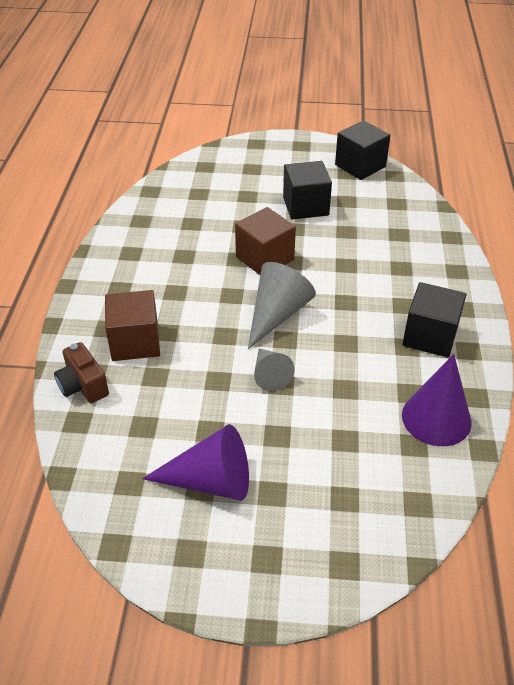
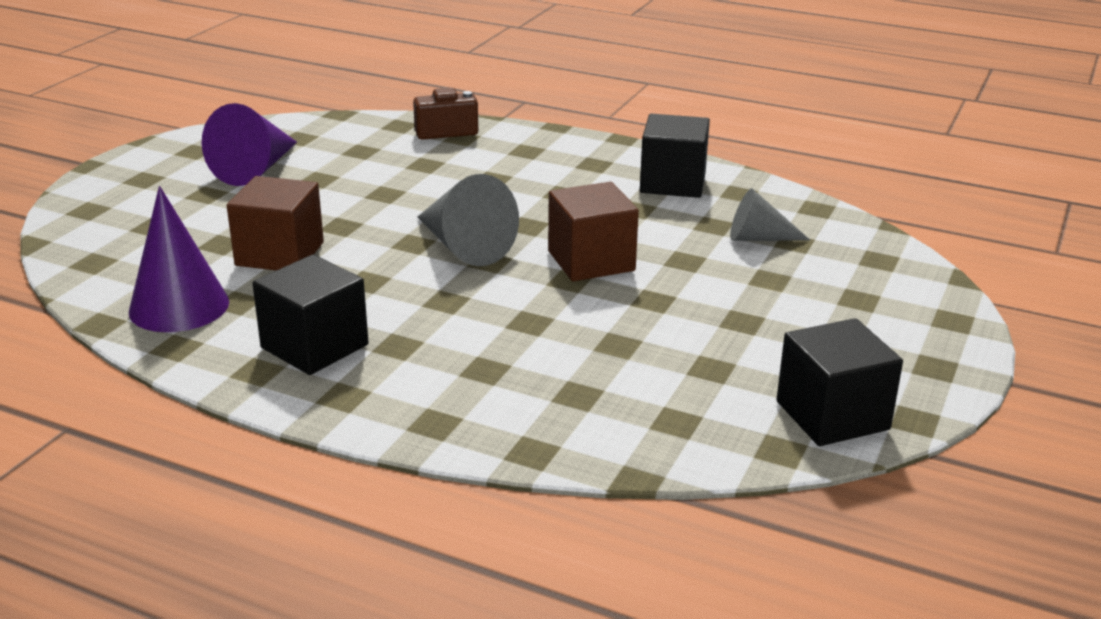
camera: 110 degrees right, 15 degrees down
brown cube [105,290,160,361] -> brown cube moved to [227,176,324,270]
grey cone [254,349,295,391] -> grey cone moved to [730,189,810,241]
black cube [283,161,332,219] -> black cube moved to [640,114,710,198]

